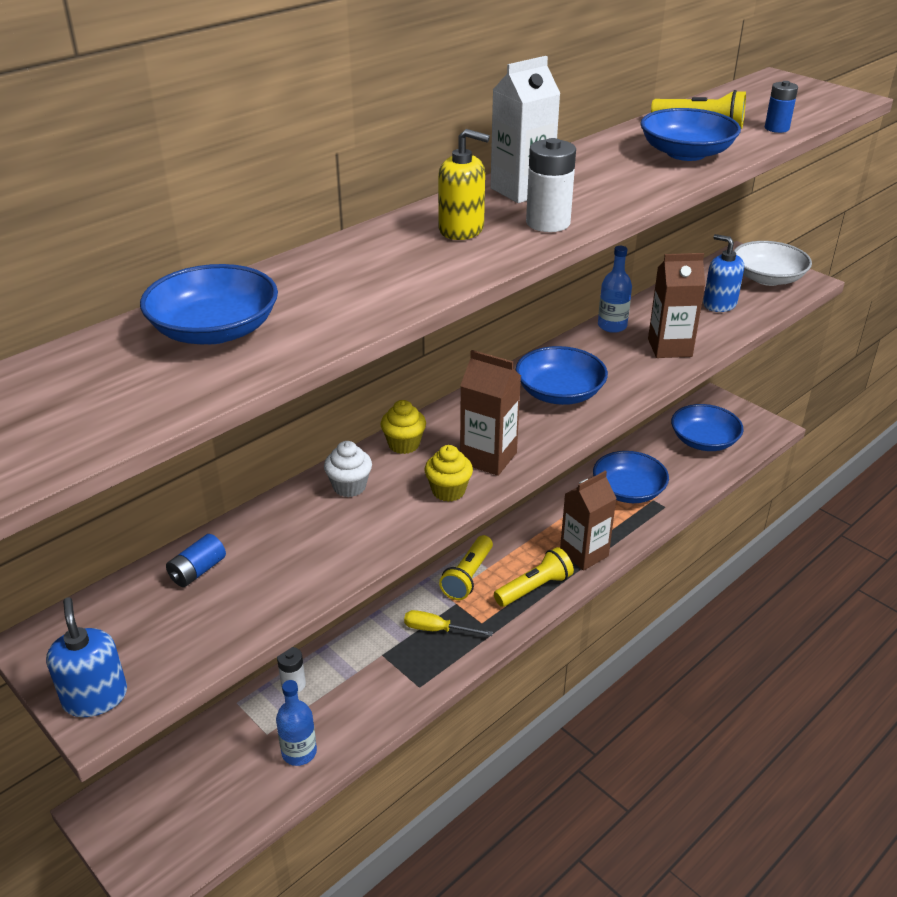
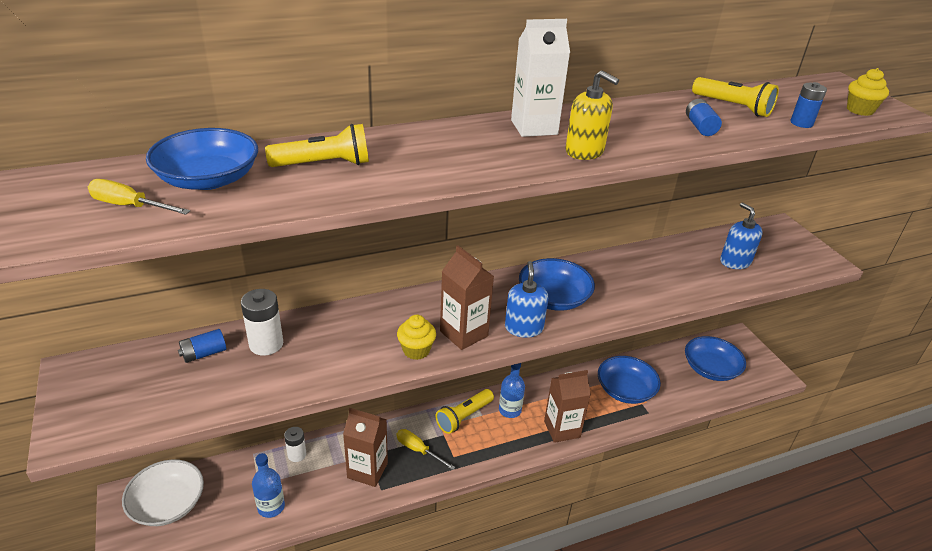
camera: 20 degrees right, 0 degrees up
blue soap dispenser [46,597,127,717] -> blue soap dispenser moved to [505,261,548,338]
white cupcake [324,441,372,497] -> none
yellow cupcake [380,400,426,454] -> yellow cupcake moved to [847,68,889,116]
yellow soap dispenser [438,129,490,240] -> yellow soap dispenser moved to [565,70,619,160]
yellow flashlight [494,547,574,607] -> yellow flashlight moved to [265,124,369,167]
white battery [526,138,576,232] -> white battery moved to [241,289,283,355]
blue bottle [598,246,632,333] -> blue bottle moved to [499,363,525,418]
blue bowl [640,108,741,161] -> blue battery [686,99,722,136]
brown carton [648,253,705,358] -> brown carton moved to [343,408,388,487]
white bowl [734,241,812,286] -> white bowl moved to [122,459,204,526]
none -> yellow screwdriver [88,179,190,215]

